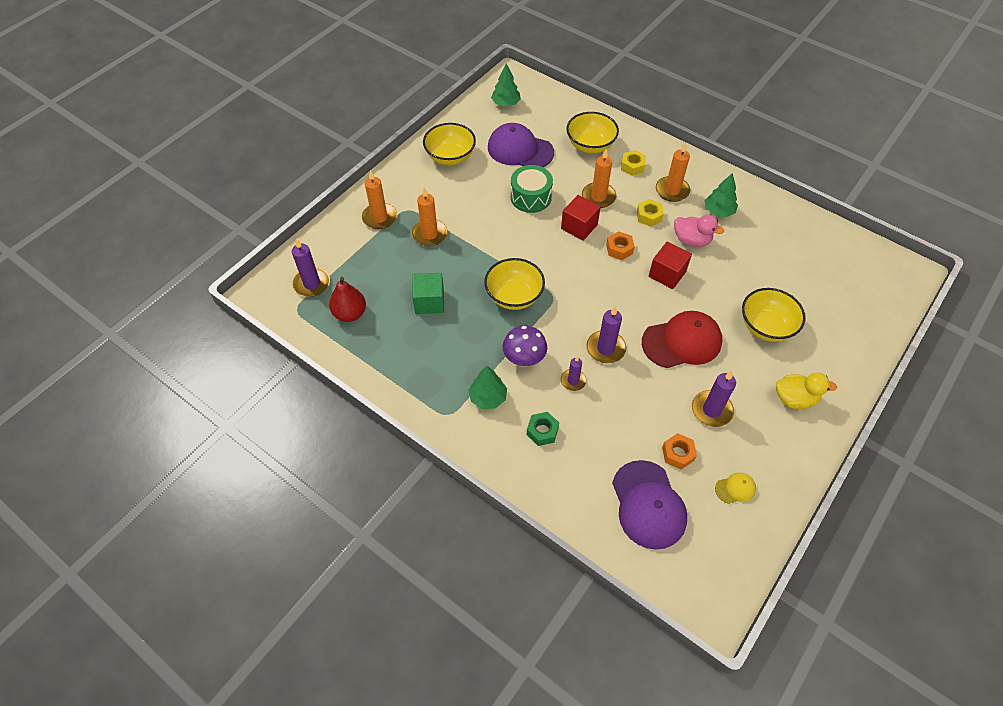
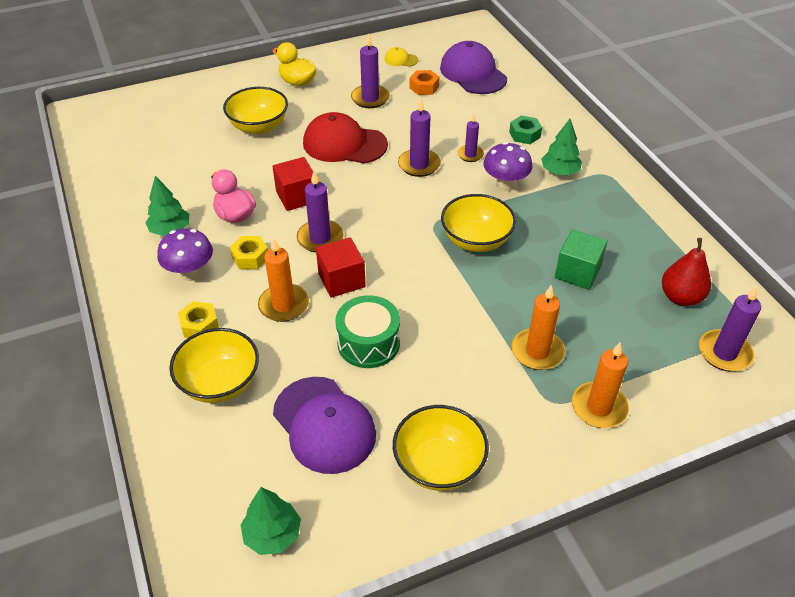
camera: 150 degrees left, 10 degrees down
orange nut [606,231,635,260] -> purple candle [297,172,344,252]
purple cap [612,460,687,550] -> purple cap turned 45 degrees counterclockwise [440,41,507,94]
orange candle [656,142,690,202] -> purple mushroom [157,228,213,281]

